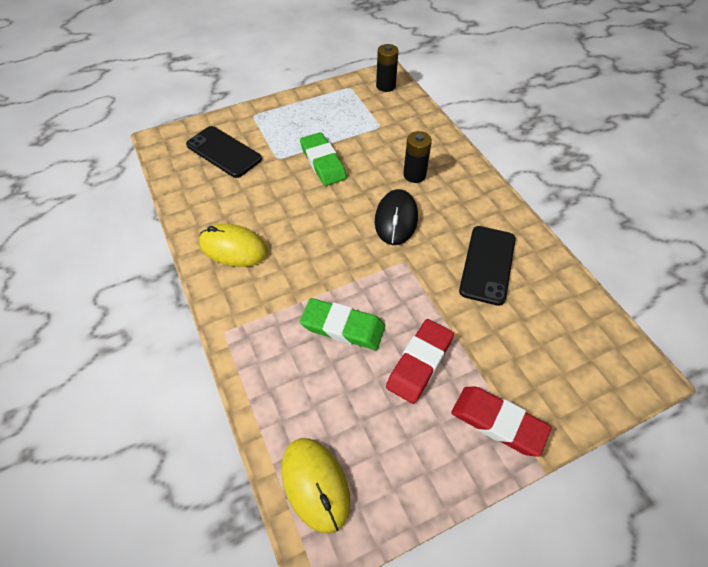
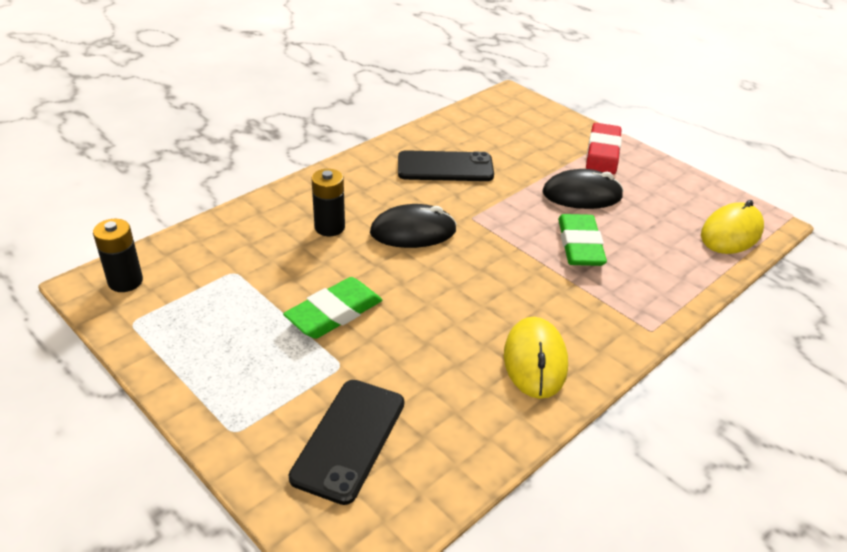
camera: 110 degrees left, 15 degrees down
red eraser [386,319,454,404] -> black mouse [542,169,624,209]

